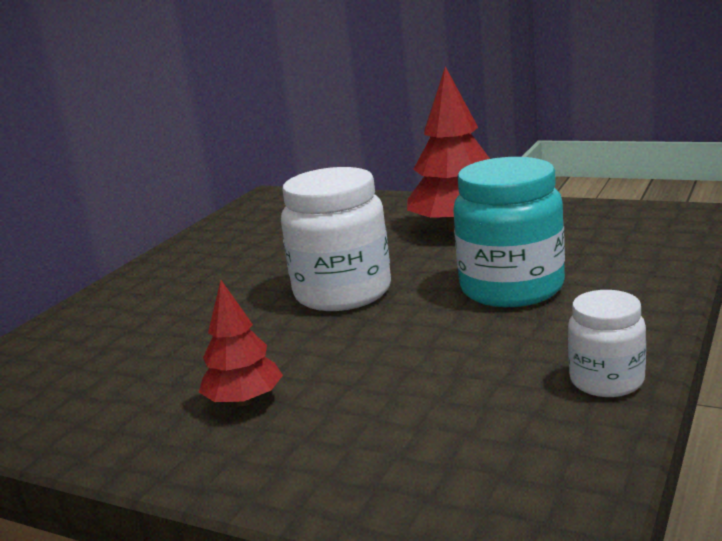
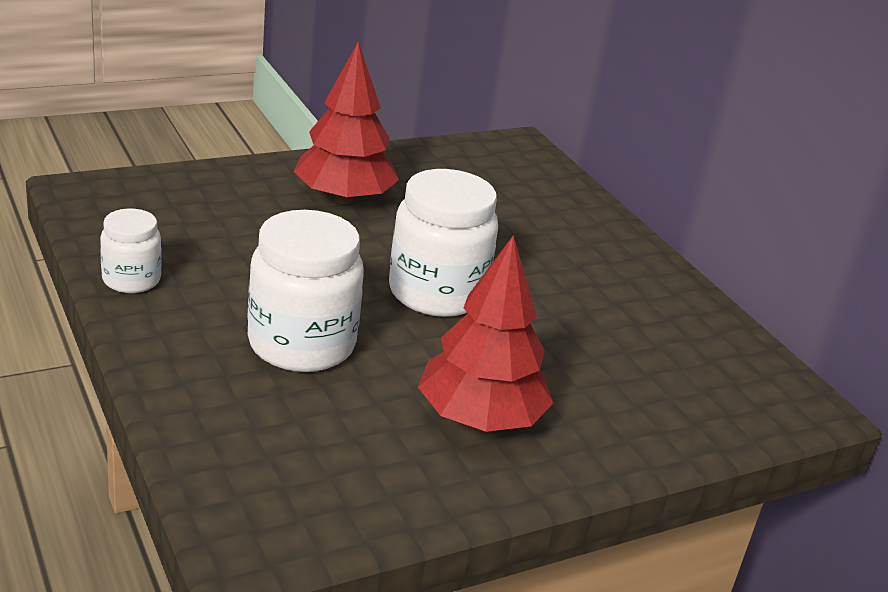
camera: 120 degrees right, 10 degrees up
red tree [199,280,283,406] -> red tree [294,42,399,204], size x1.73
turquoise jar [453,157,565,307] -> white jar [247,210,364,372]

